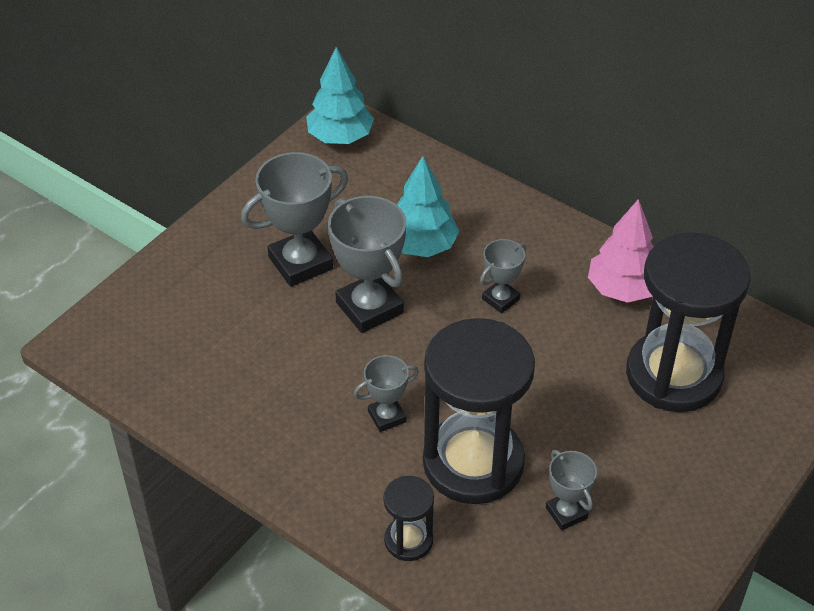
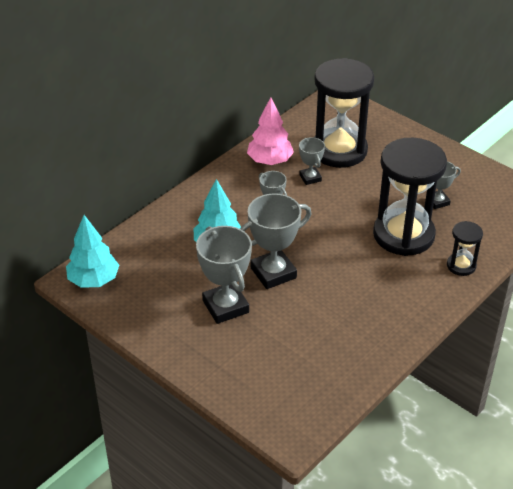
camera: 85 degrees left, 5 degrees down
grey trophy [354,355,419,432] -> grey trophy moved to [299,137,325,185]

